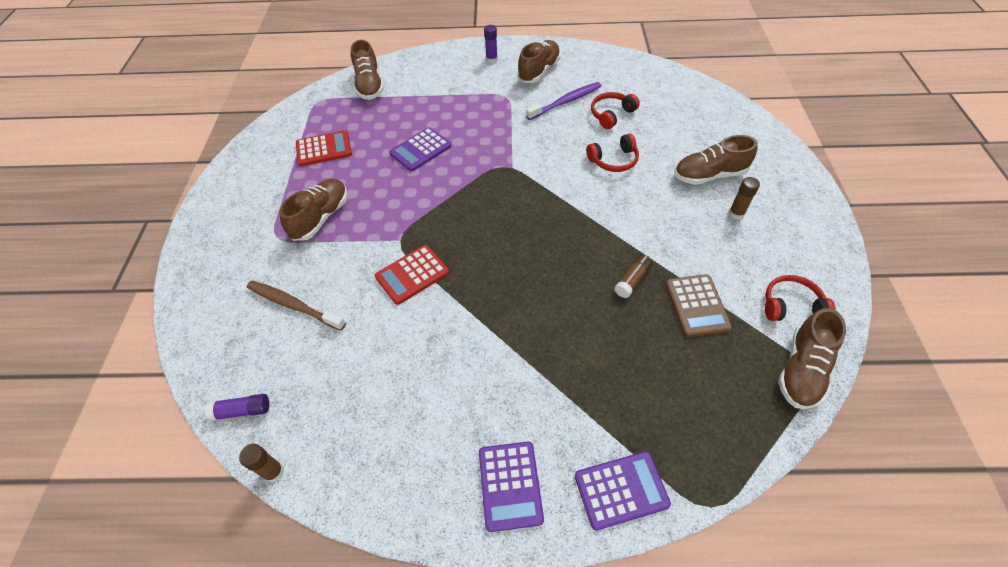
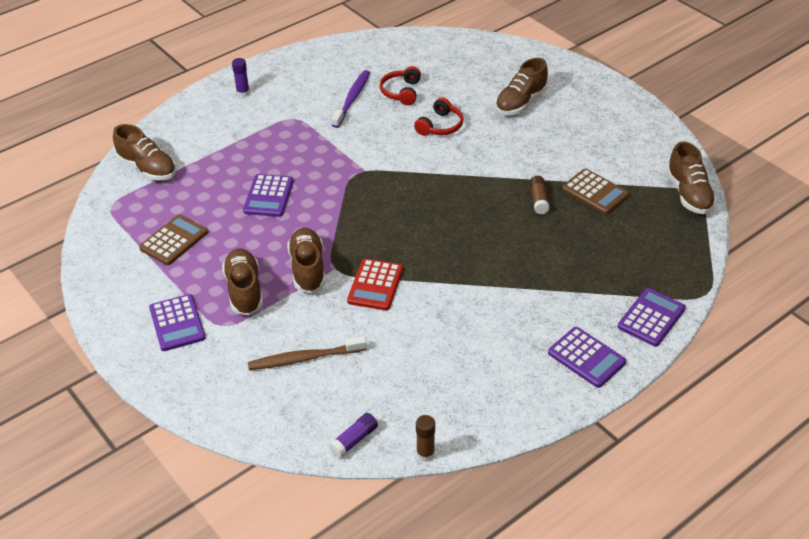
camera: 40 degrees left, 10 degrees down
red calculator [296,130,352,167] -> brown calculator [139,214,208,265]
brown shoe [517,40,561,83] -> brown shoe moved to [287,228,325,293]
brown glue stick [729,177,760,220] -> none
red headphones [765,275,836,321] -> none
none -> purple calculator [149,294,206,351]

